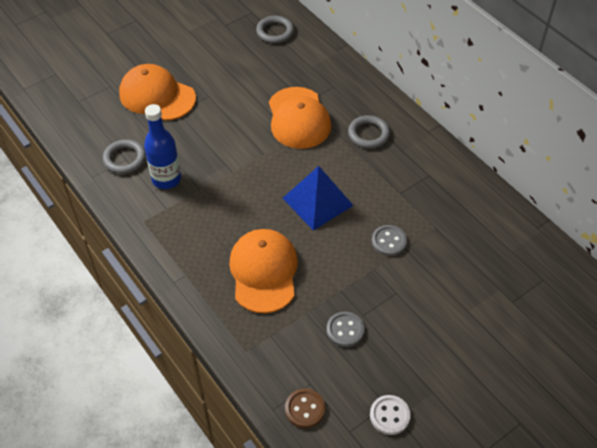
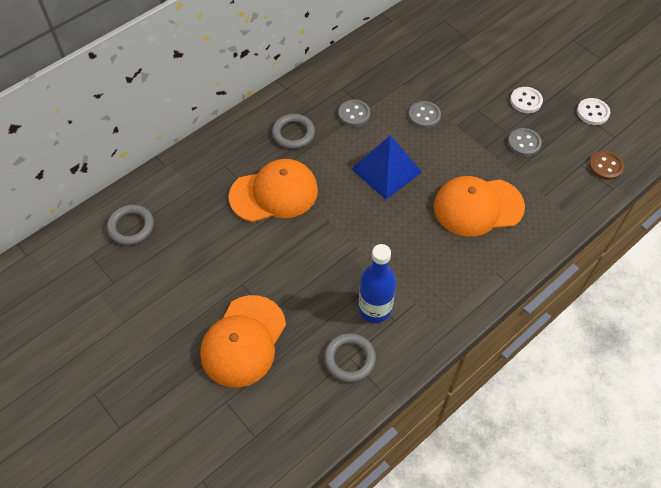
camera: 95 degrees left, 5 degrees up
none -> grey button [338,100,370,127]
none -> white button [510,87,543,113]

